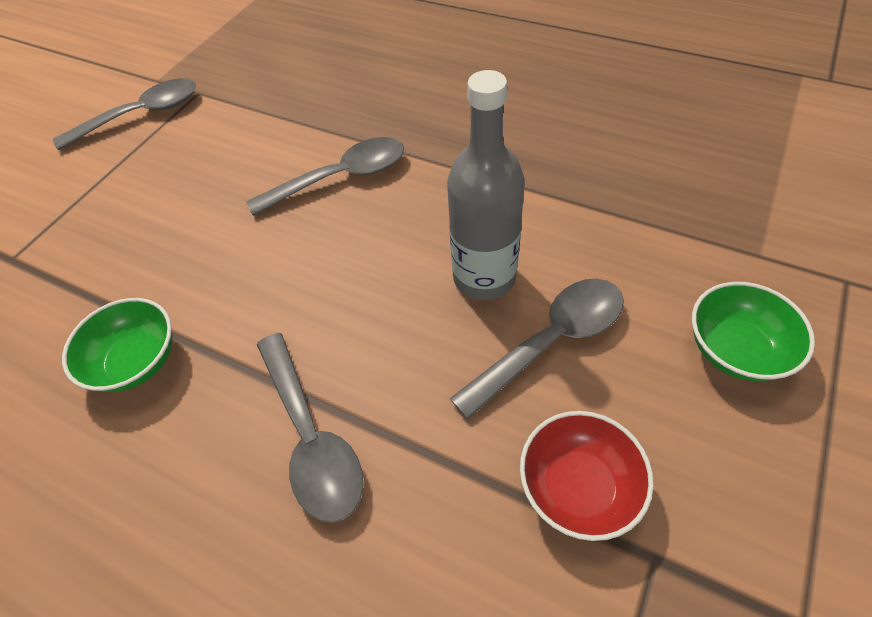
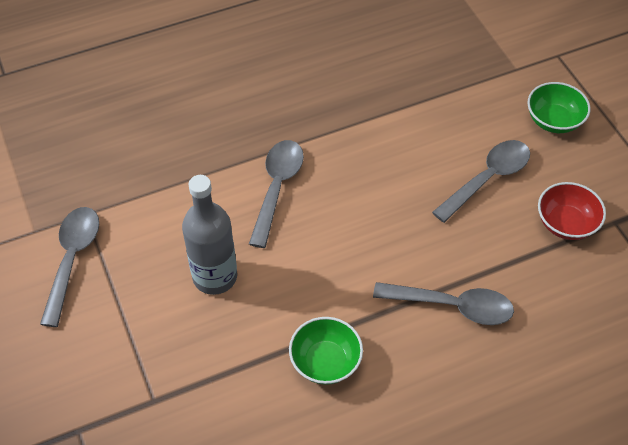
camera: 55 degrees left, 0 degrees up
grey bottle [447,70,525,300] -> grey bottle moved to [182,175,237,295]
grey spoon [450,279,624,419] -> grey spoon turned 45 degrees clockwise [432,140,530,223]

